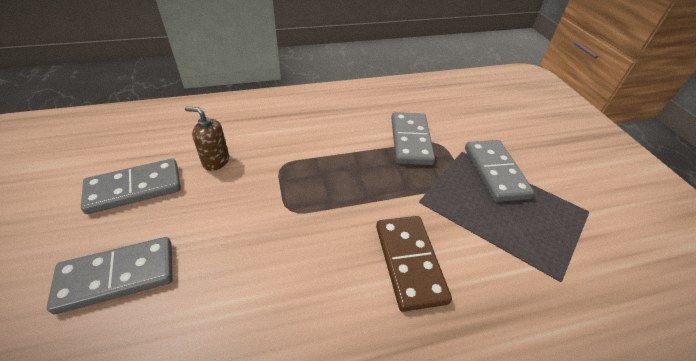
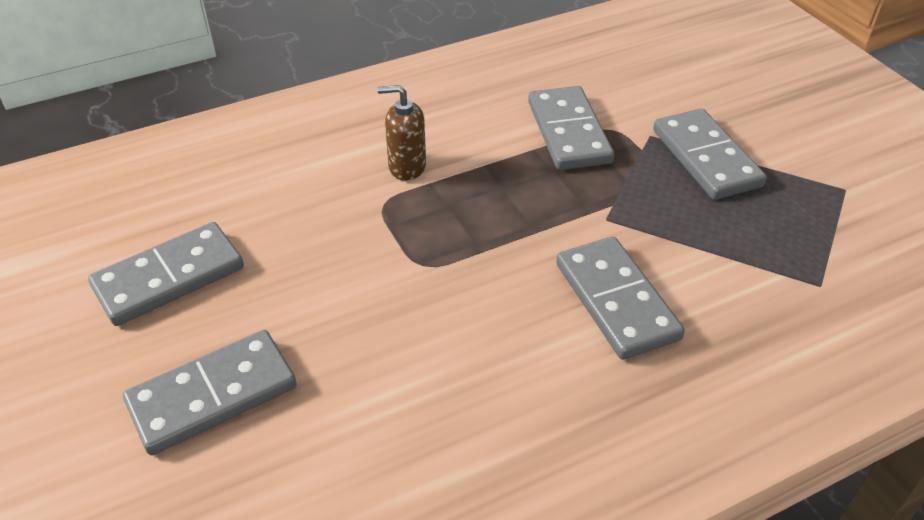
camera: 10 degrees left, 0 degrees up
brown soap dispenser [185,106,229,171] -> brown soap dispenser moved to [377,85,426,181]
brown domino [376,216,452,312] -> grey domino [556,237,685,360]

